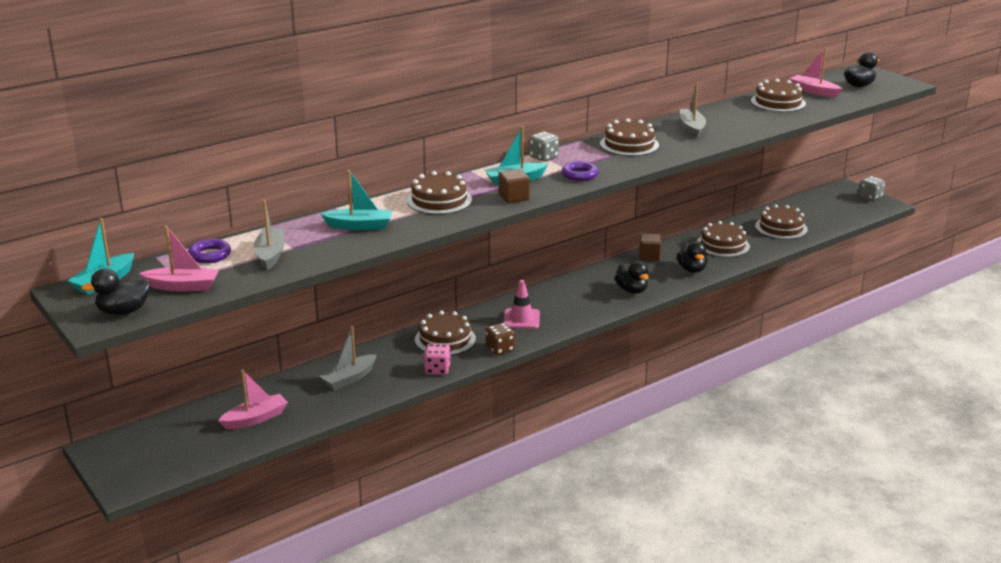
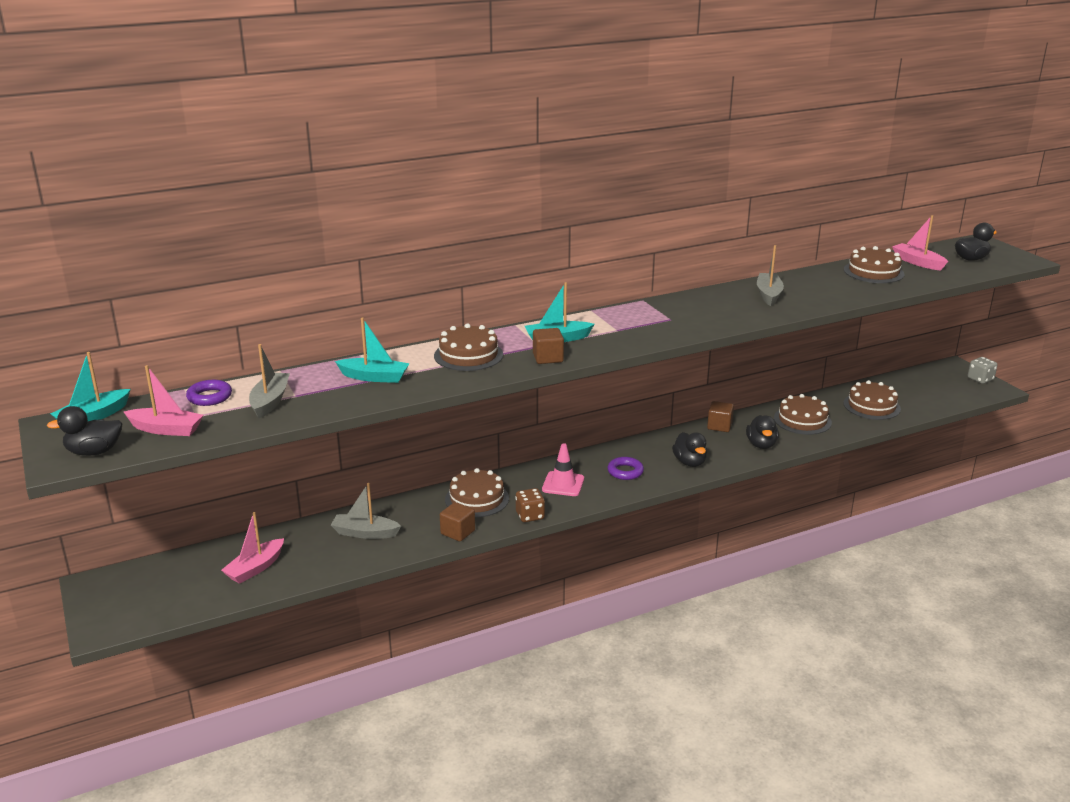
camera: 10 degrees right, 0 degrees up
pink boat [218,370,288,429] -> pink boat turned 150 degrees clockwise [221,512,284,584]
grey boat [319,326,377,390] -> grey boat turned 45 degrees clockwise [331,483,401,539]
pink dice [424,344,451,375] -> brown cube [440,502,475,541]
grey dice [529,132,559,162] -> none
purple ring [562,161,599,181] -> purple ring moved to [607,457,644,480]
brown cake [600,118,659,156] -> none

